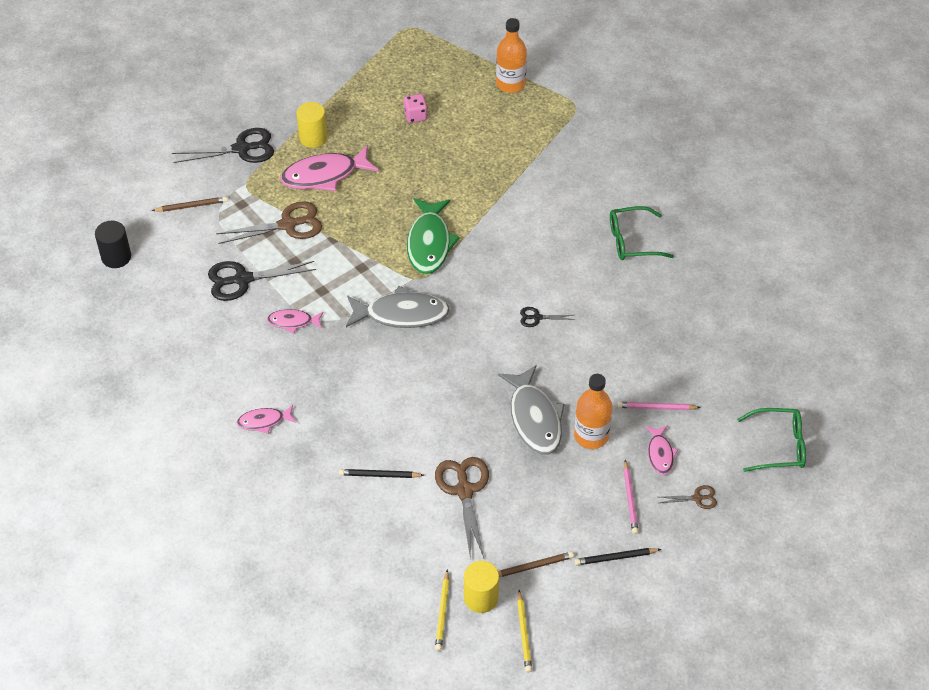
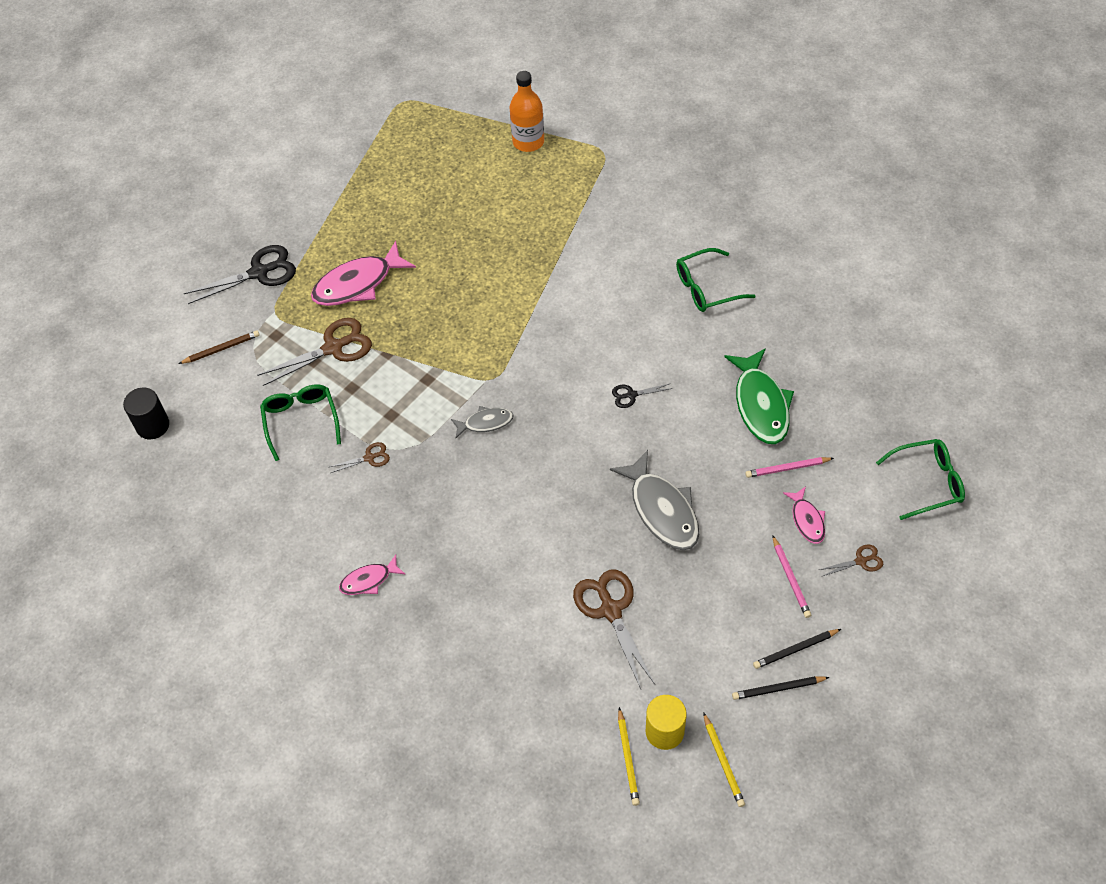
camera: 10 degrees left, 5 degrees up
black scissors [208,261,316,301] -> green glasses [260,384,341,461]
pink fish [267,309,324,334] -> brown scissors [330,442,390,473]
yellow cylinder [296,102,327,148] -> none
black pencil [339,469,424,478] -> black pencil moved to [732,676,830,700]
grey fish [346,286,450,328] -> grey fish [451,406,514,438], size x0.54
pink dice [404,94,428,123] -> none
green fish [407,198,460,274] -> green fish moved to [724,348,794,444]
brown pencil [498,552,574,577] -> none
orange bottle [574,374,613,449] -> none

